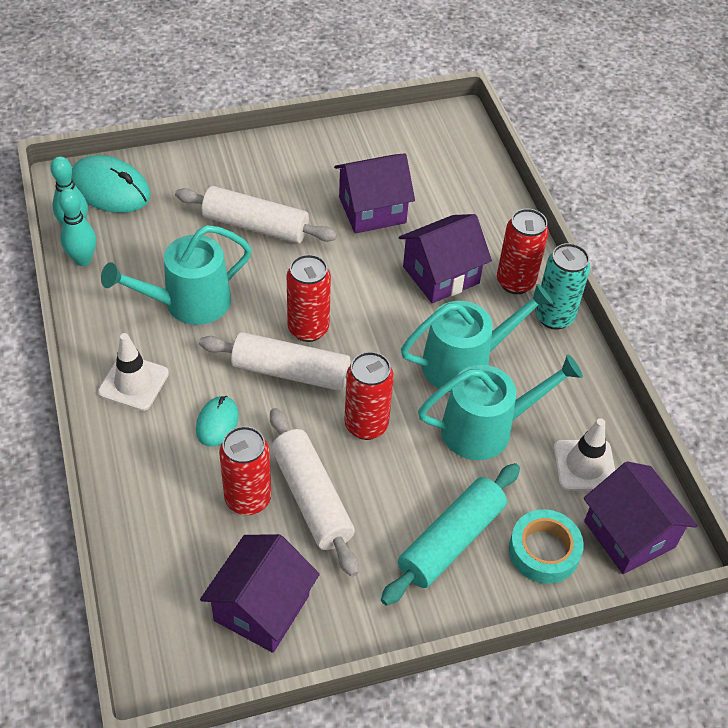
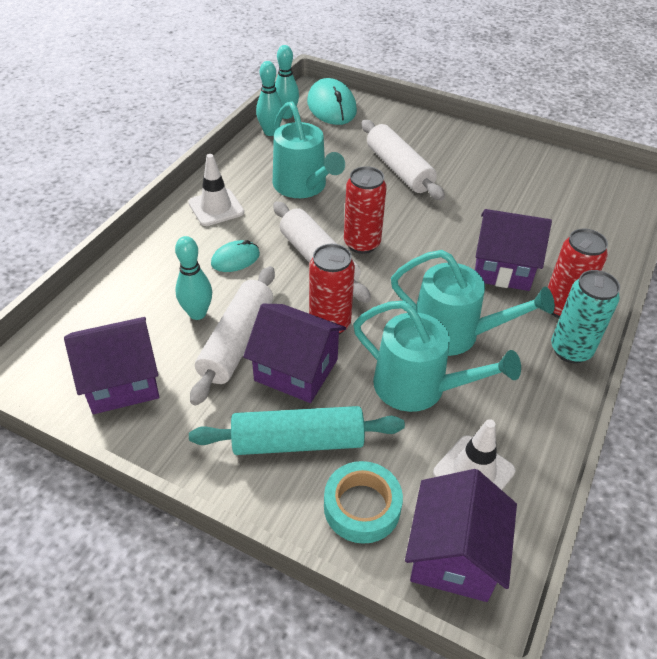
camera: 45 degrees right, 5 degrees down
turquoise watering can [101,225,252,325] -> turquoise watering can turned 135 degrees counterclockwise [273,102,345,198]
red can [219,426,271,515] -> turquoise bowling pin [175,236,212,320]
purple house [334,153,415,234] -> purple house moved to [243,304,346,403]

